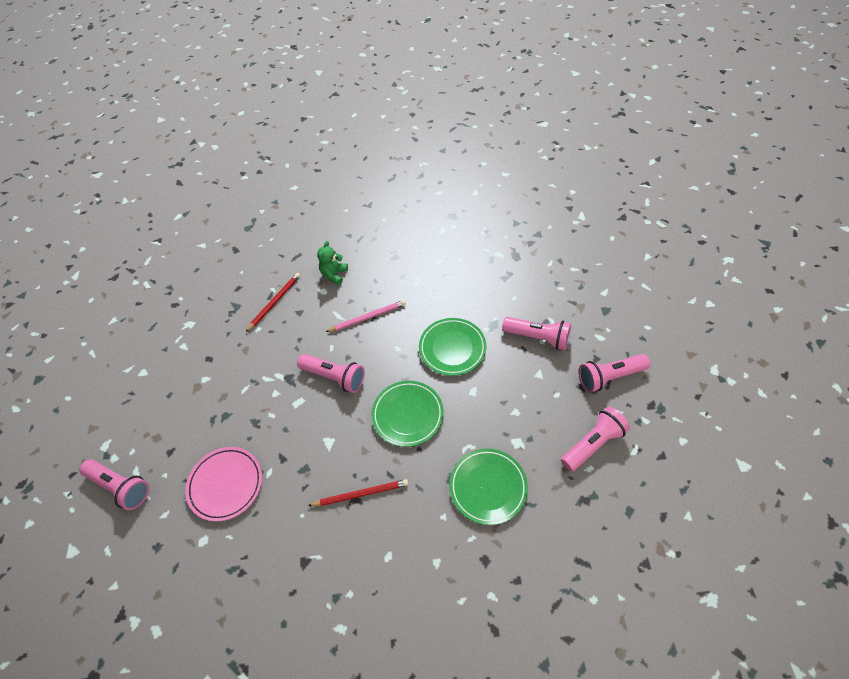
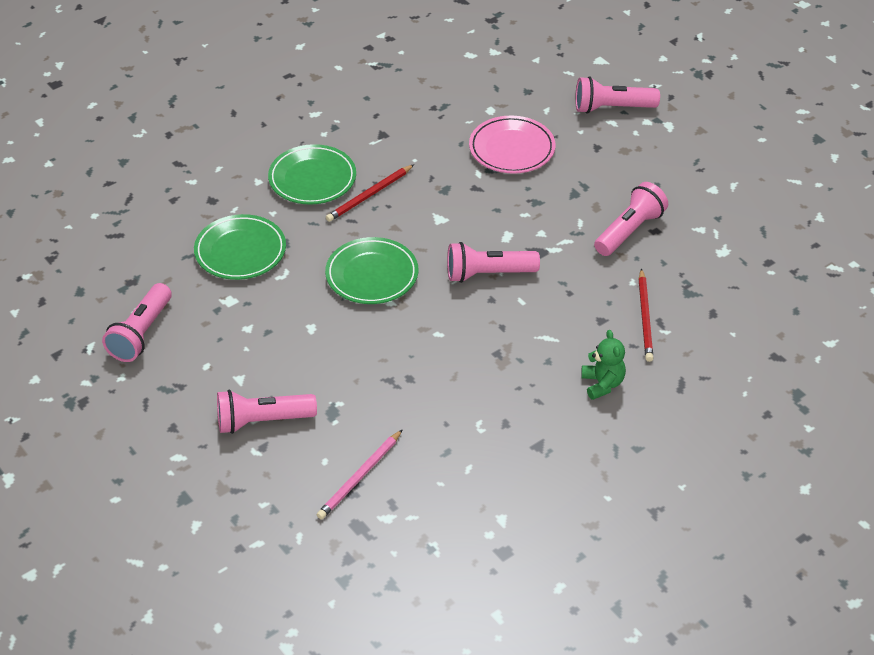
camera: 145 degrees right, 10 degrees down
pink pencil [326,300,406,332] -> pink pencil moved to [317,429,403,519]
green plate [419,318,487,376] -> green plate moved to [268,144,356,205]
pink flashlight [579,354,650,392] -> pink flashlight moved to [594,182,668,256]

